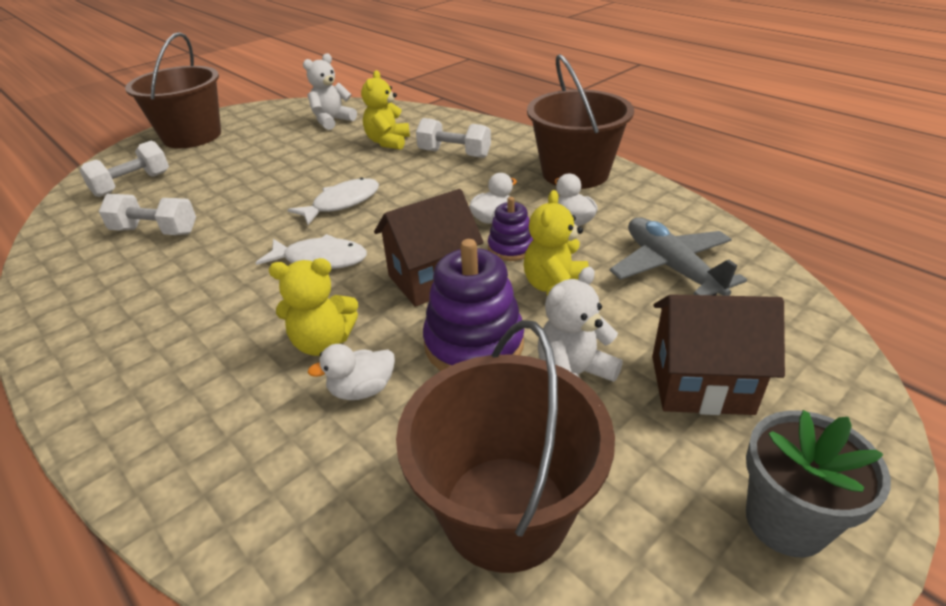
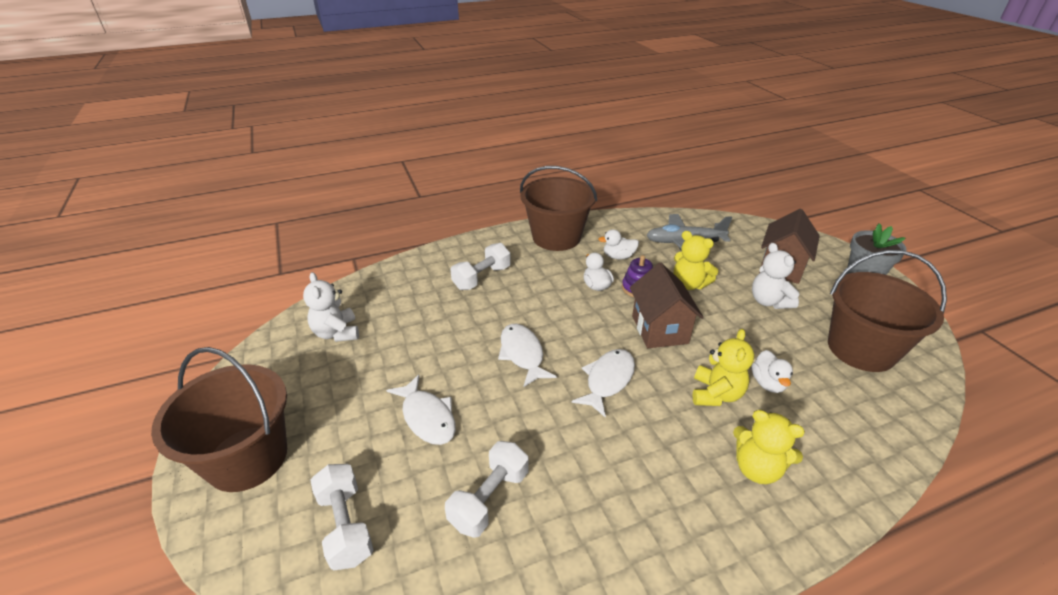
camera: 70 degrees left, 0 degrees up
yellow teddy bear [361,70,410,150] -> yellow teddy bear moved to [733,410,805,484]
purple stacking toy [423,239,524,371] -> none
none -> white fish [386,374,456,445]

